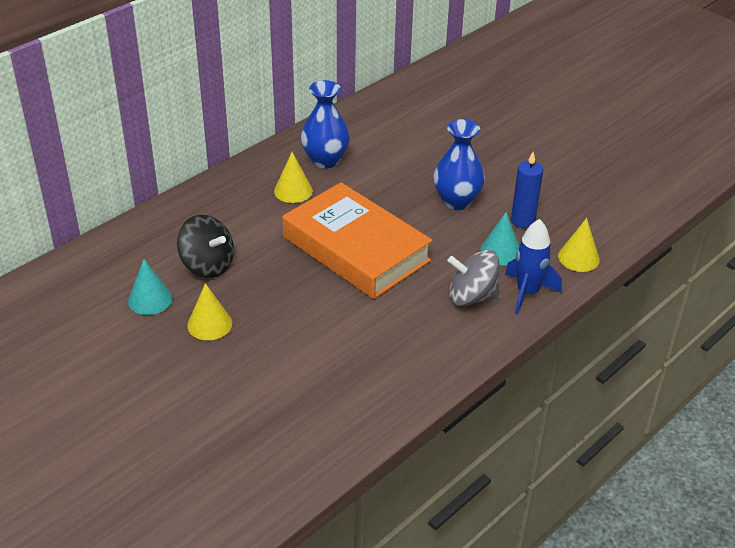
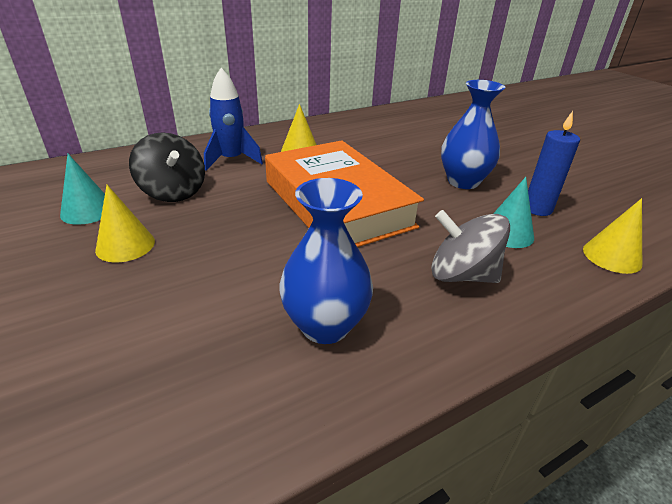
camera: 15 degrees right, 5 degrees down
blue vase [301,80,350,169] -> blue vase moved to [279,178,373,344]
blue rocket [505,219,562,314] -> blue rocket moved to [204,68,263,171]

